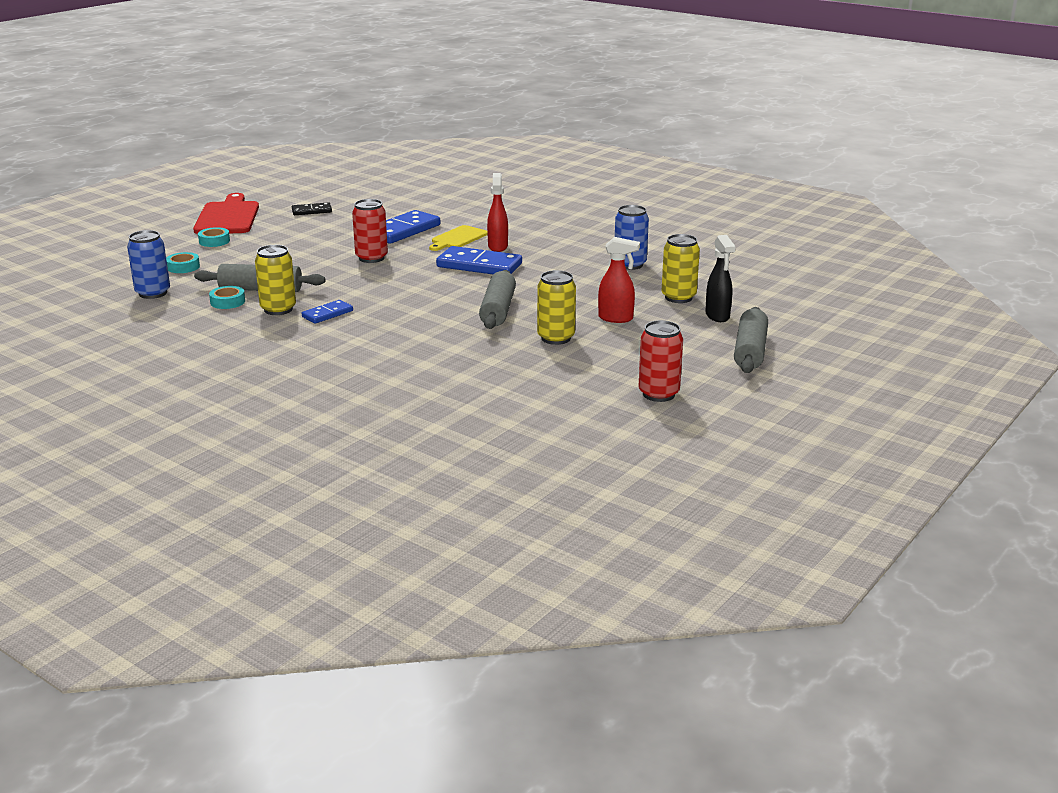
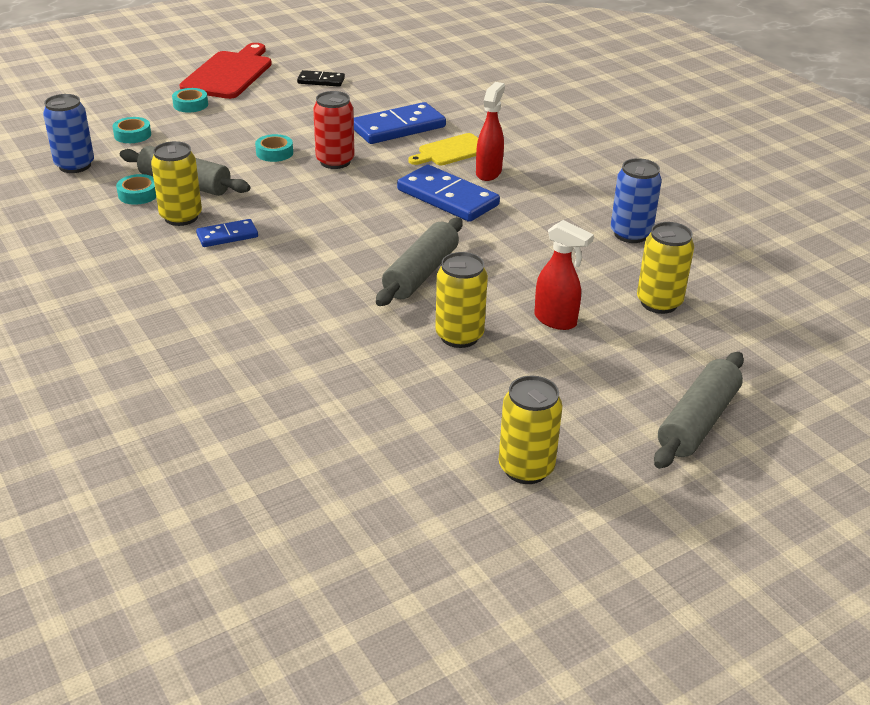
camera: 20 degrees right, 10 degrees up
red can [639,320,683,402] -> yellow can [499,376,562,484]
black spray bottle [705,235,736,322] -> none
none -> turquoise tape [255,134,293,162]

